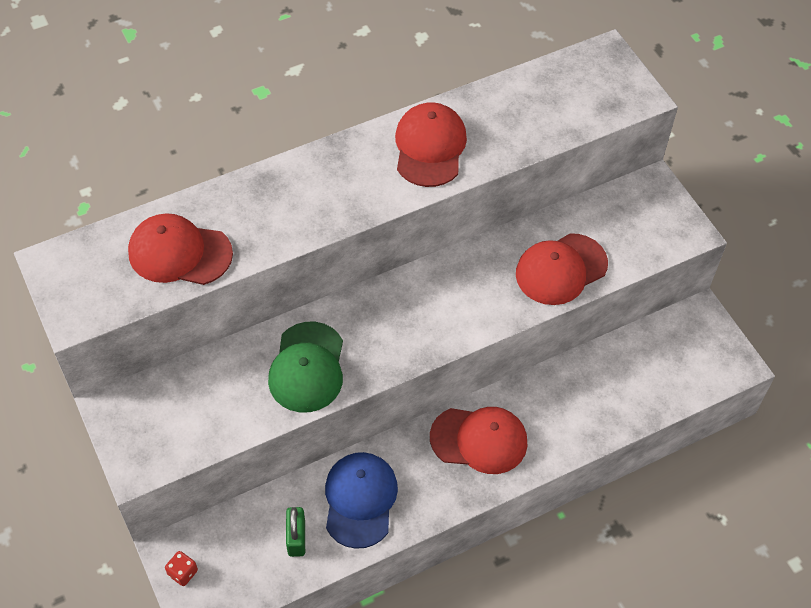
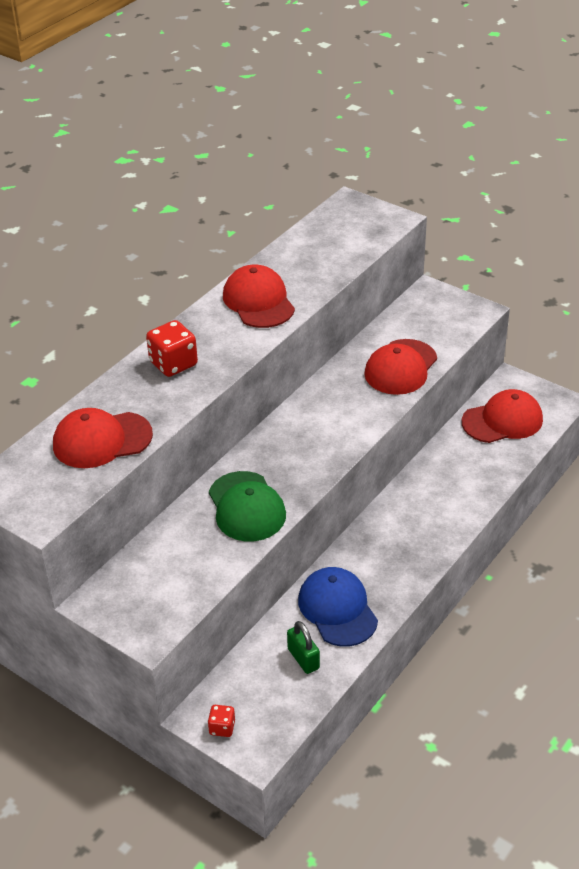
camera: 25 degrees left, 15 degrees down
red cap [430,407,527,474] -> red cap moved to [462,389,543,443]
none -> red dice [146,320,198,377]

